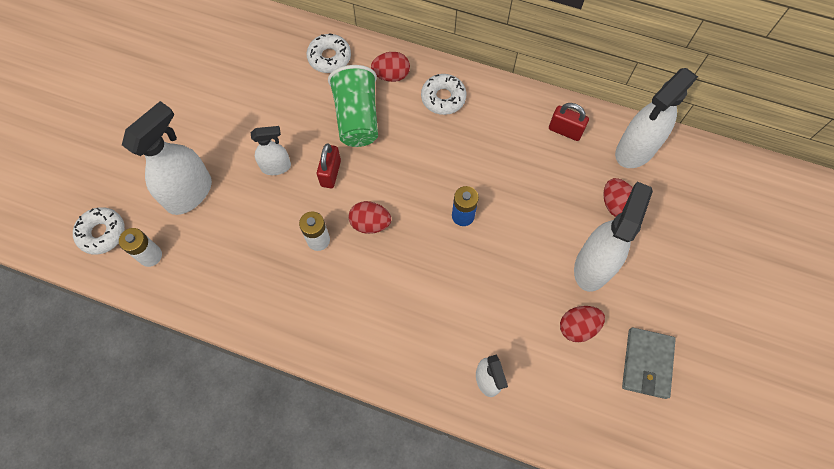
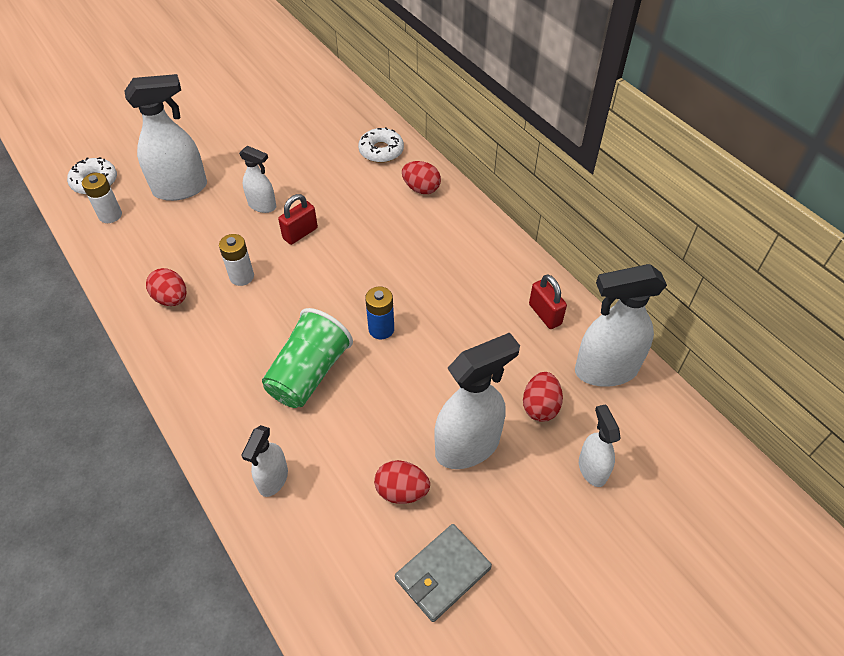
camera: 35 degrees right, 15 degrees down
green cup [328,65,378,147] -> green cup moved to [262,308,353,408]
red egg [348,201,391,234] -> red egg moved to [146,268,186,306]
white donut [421,74,466,115] -> none
none -> white spray bottle [579,404,620,487]

